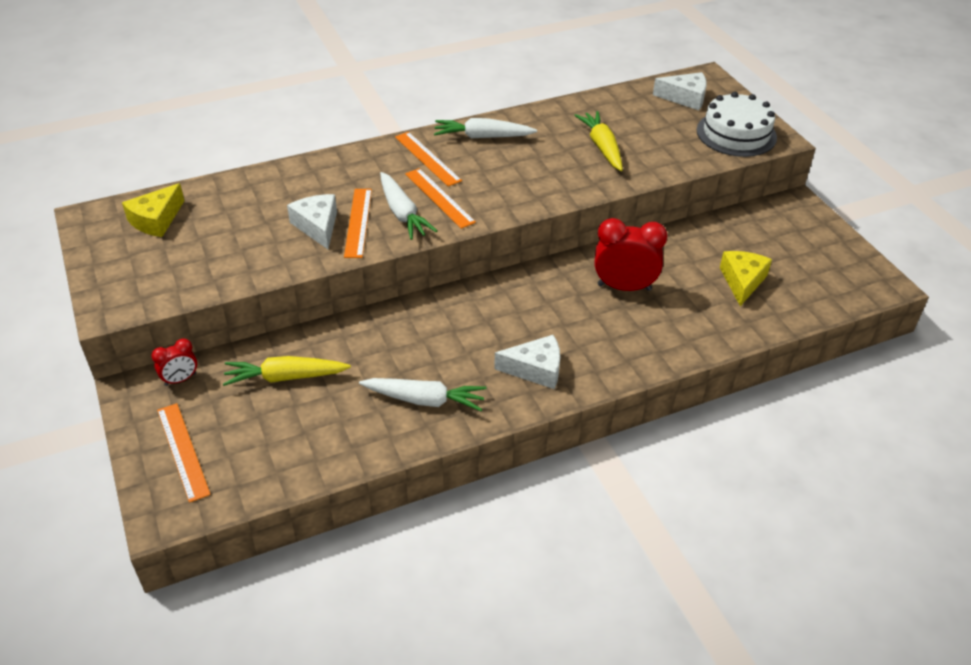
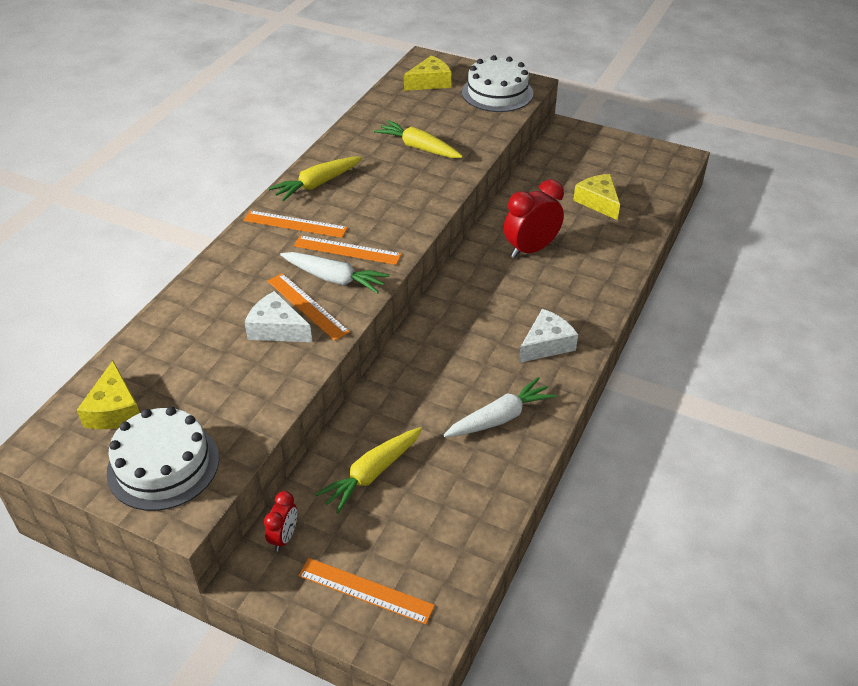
camera: 40 degrees left, 0 degrees up
white carrot [434,118,537,138] -> yellow carrot [269,156,362,201]
white cheese [653,72,707,111] -> yellow cheese [404,55,451,91]
none -> white cake [107,407,219,511]

